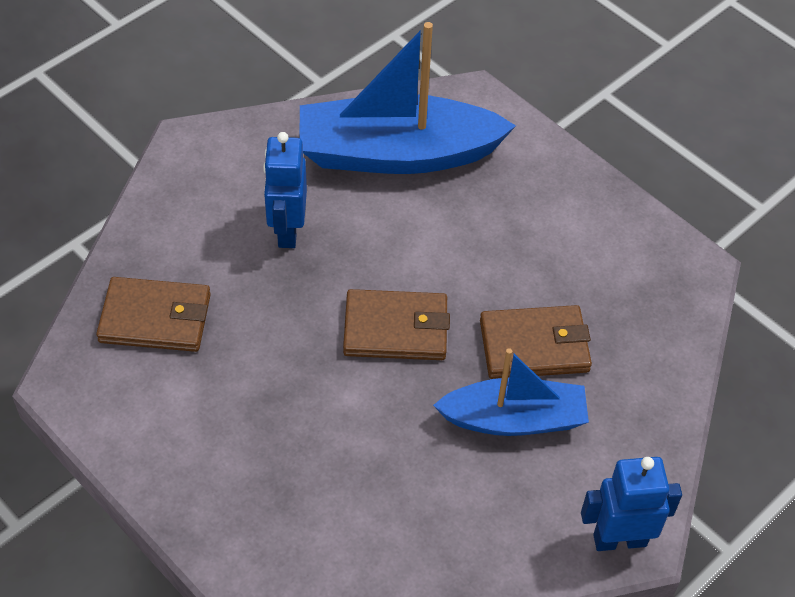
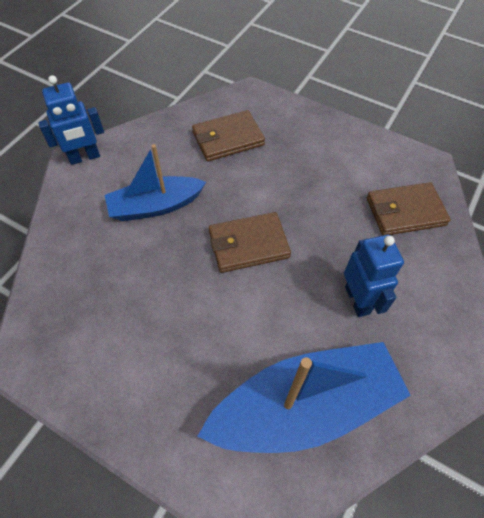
camera: 165 degrees right, 5 degrees up
brown wallet [480,305,592,379] -> brown wallet moved to [192,110,265,162]

